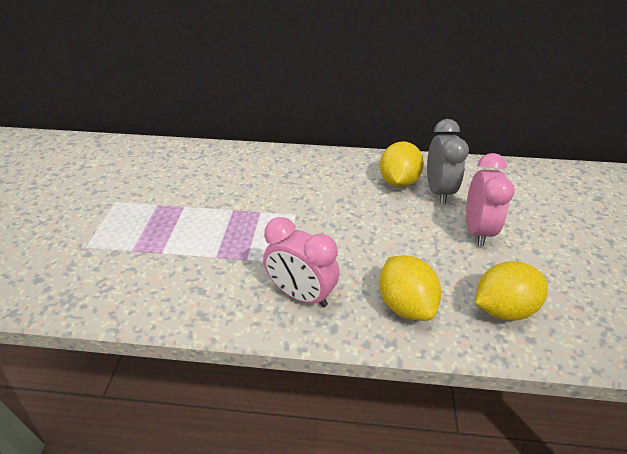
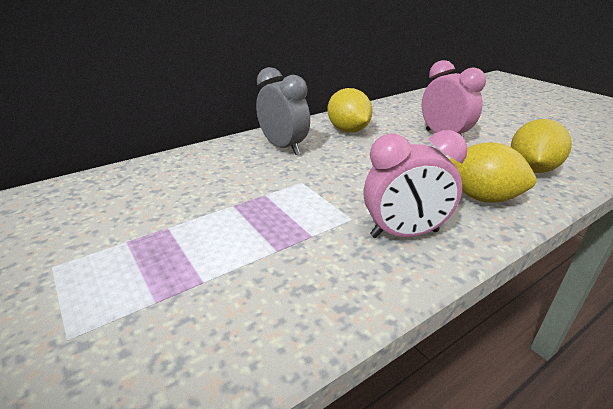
camera: 40 degrees left, 10 degrees down
grey clock [427,119,469,204] -> grey clock moved to [256,67,310,155]

